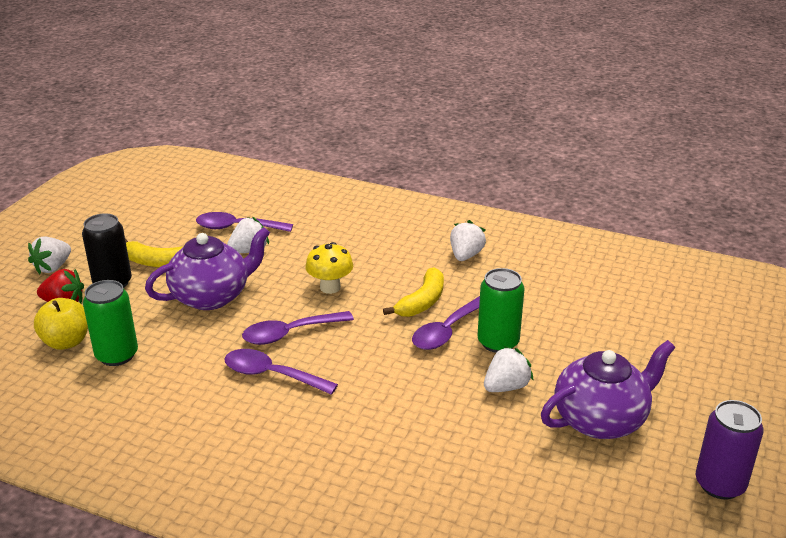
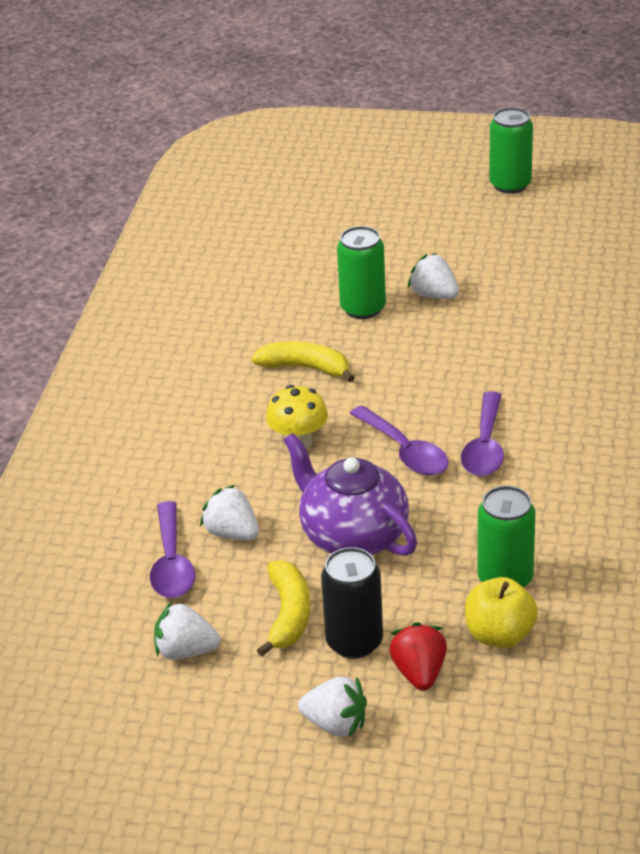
camera: 100 degrees left, 5 degrees up
purple spoon [412,296,480,350] -> none
white strawberry [450,220,486,261] -> white strawberry moved to [154,601,221,660]
purple teapot [541,340,675,439] -> none
purple can [696,400,764,500] -> green can [489,107,533,194]

